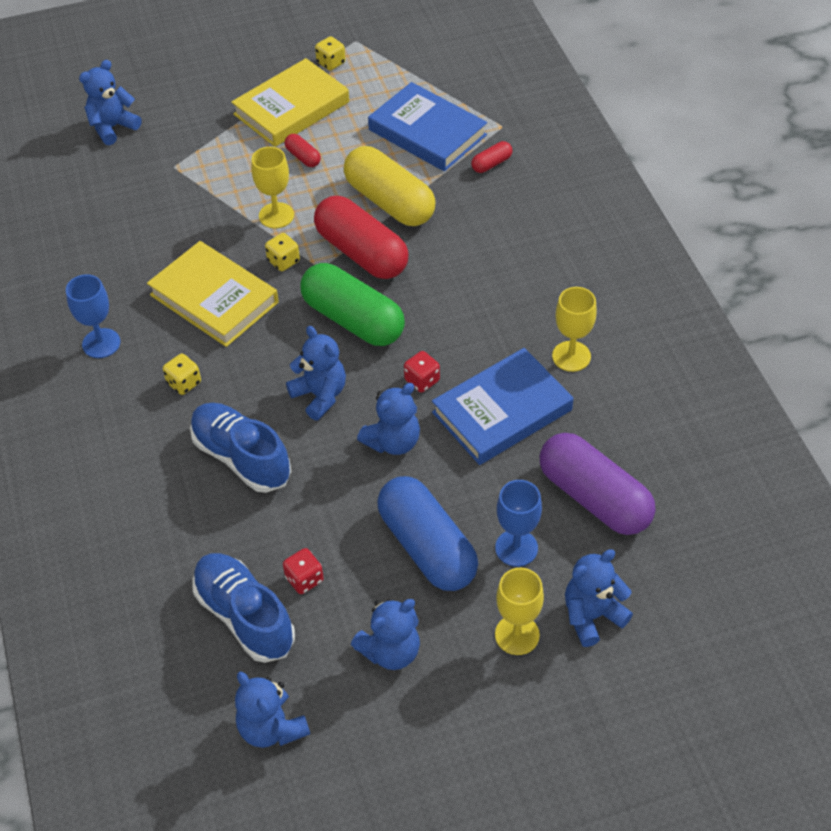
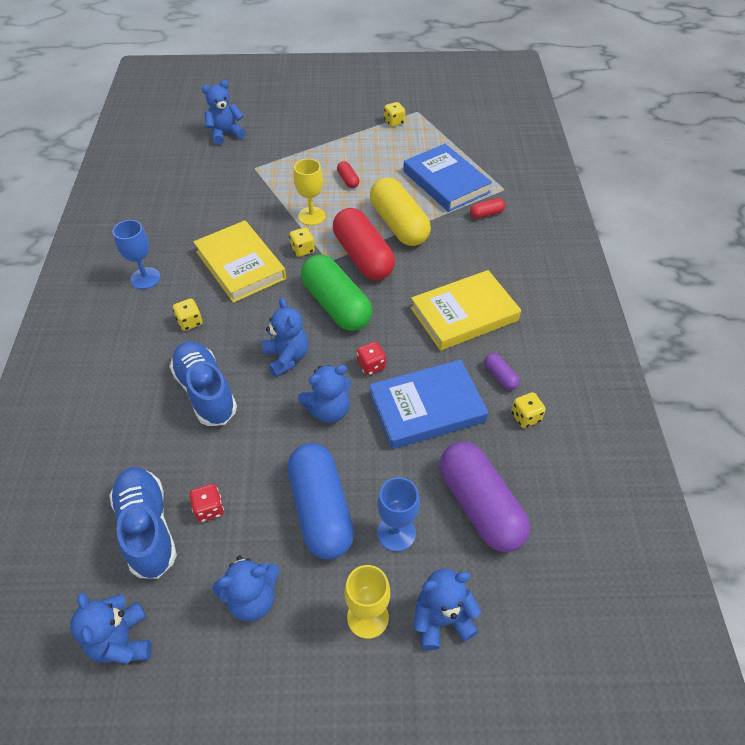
camera: 15 degrees right, 0 degrees up
yellow book [231,58,349,147] -> yellow book moved to [411,270,521,351]
yellow goblet [552,287,597,372] -> purple capsule [484,353,520,390]
none -> yellow dice [511,392,546,428]

